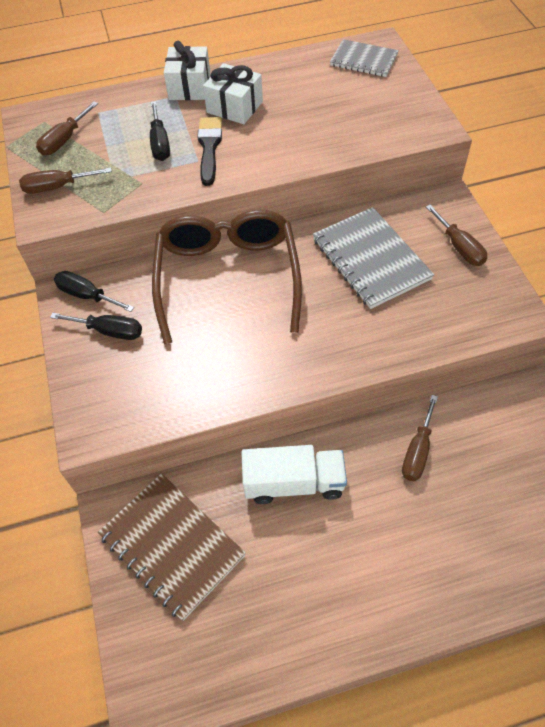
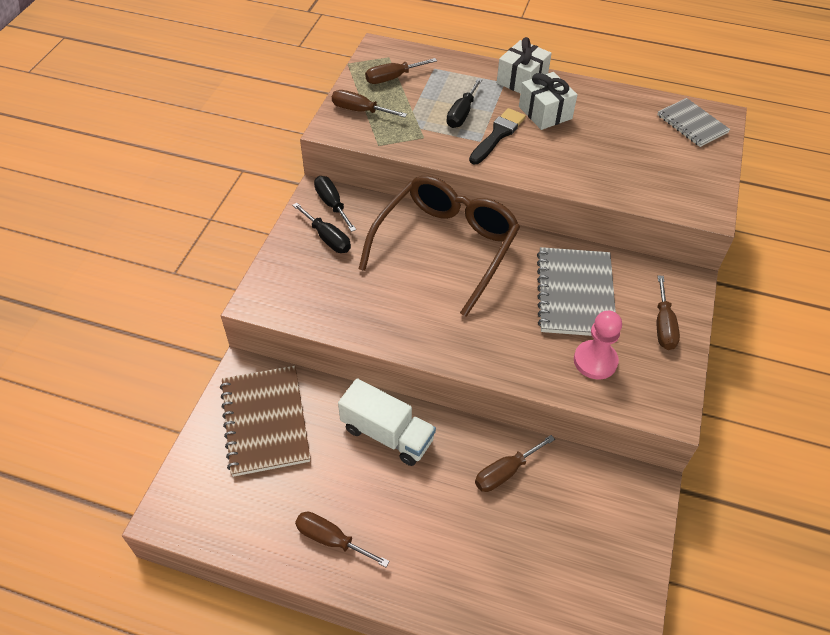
camera: 30 degrees right, 5 degrees down
none -> brown screwdriver [295,512,389,567]
none -> pink pawn [574,311,622,379]

